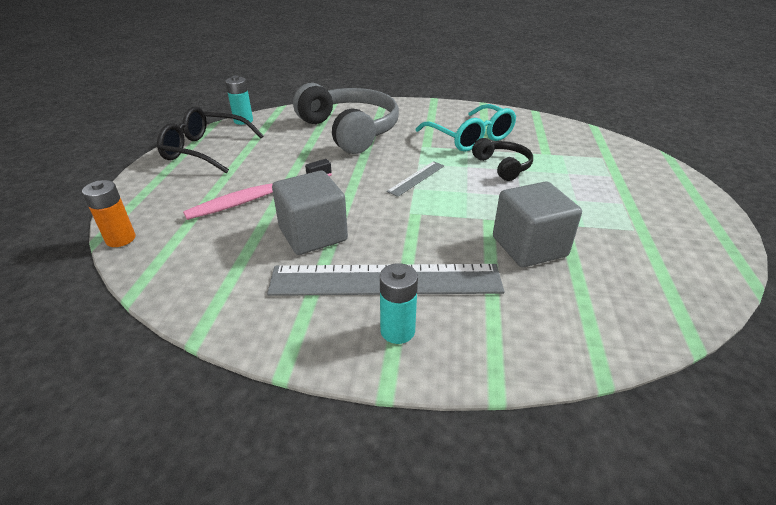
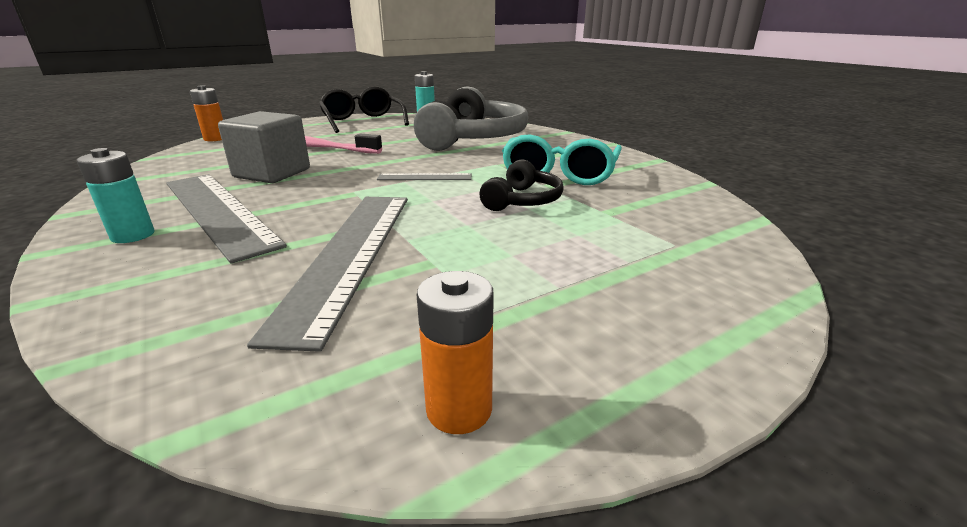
camera: 50 degrees right, 10 degrees down
grey cube [493,181,582,267] -> grey ruler [247,197,408,352]
none -> orange battery [416,271,494,434]

